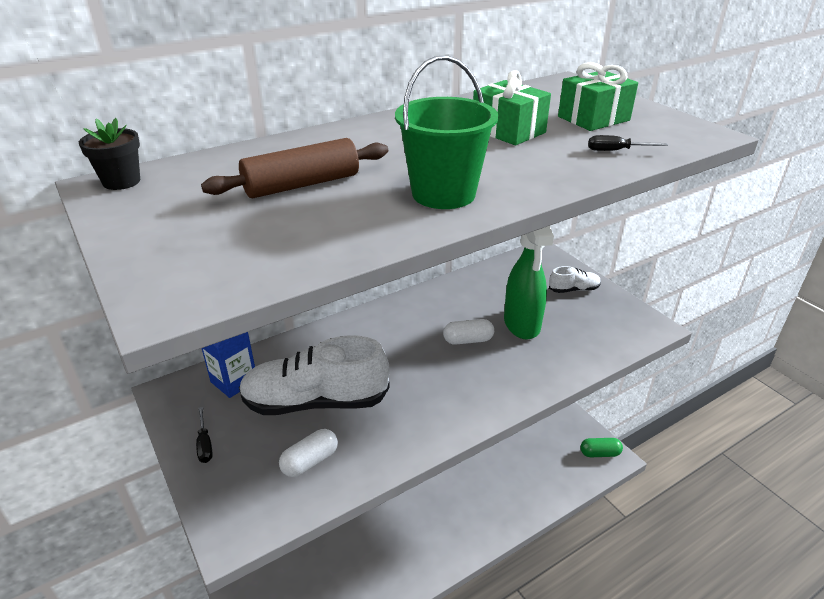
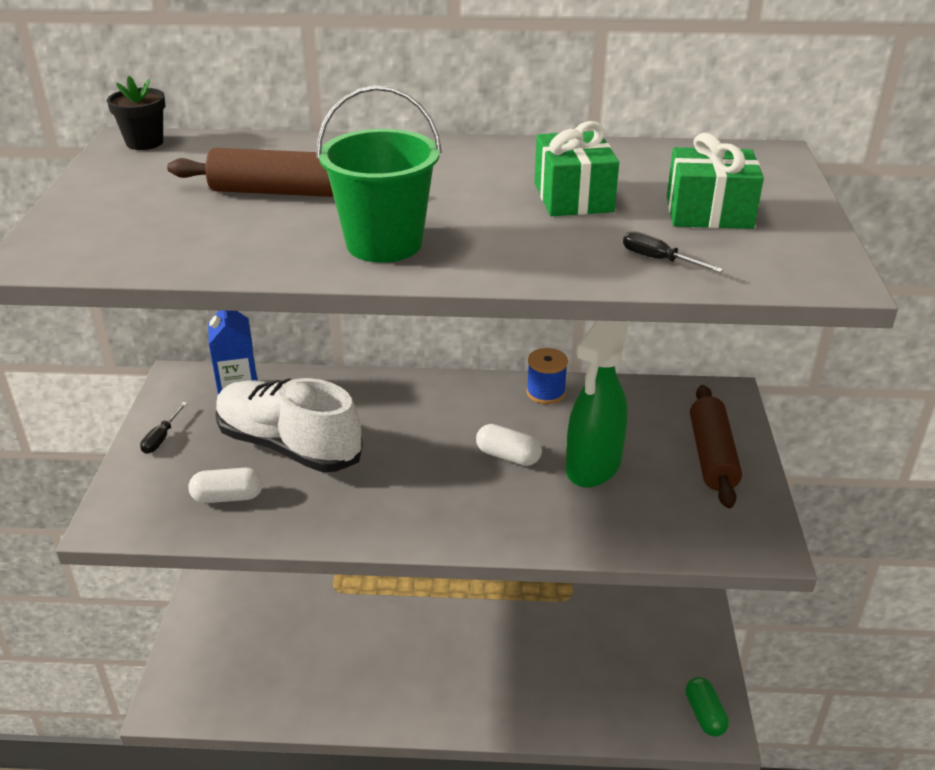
camera: 35 degrees right, 0 degrees up
white shoe [549,266,601,293] -> brown rolling pin [690,385,742,508]
green capsule [580,438,623,457] -> green capsule turned 45 degrees clockwise [685,677,729,737]
none -> blue spool [527,348,568,404]

